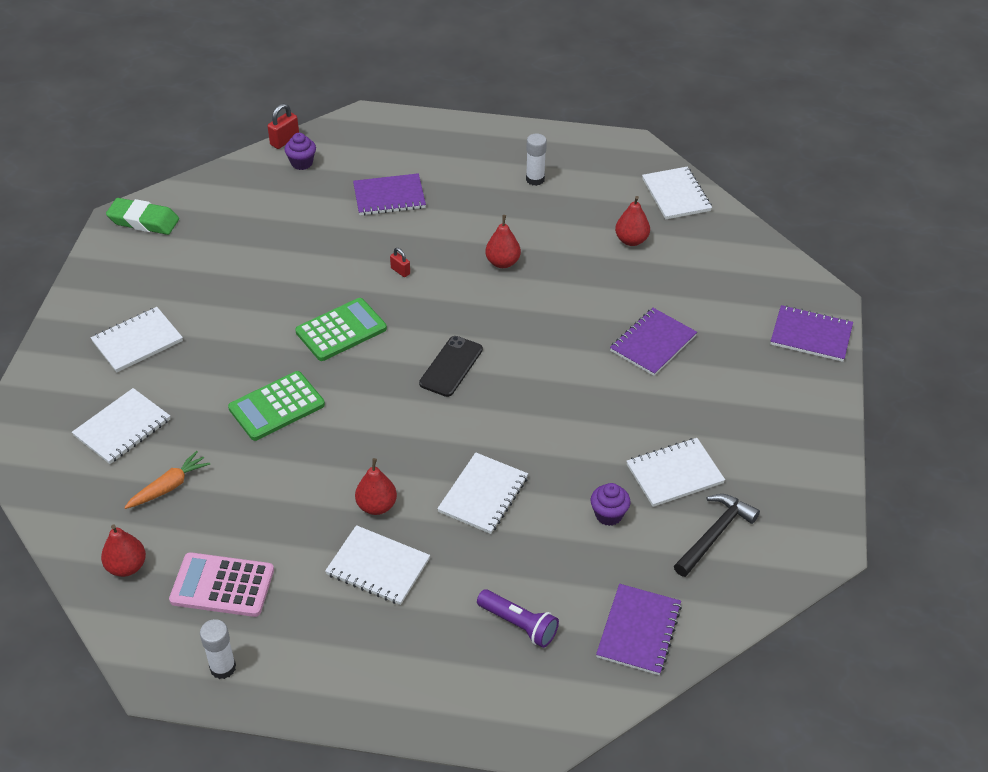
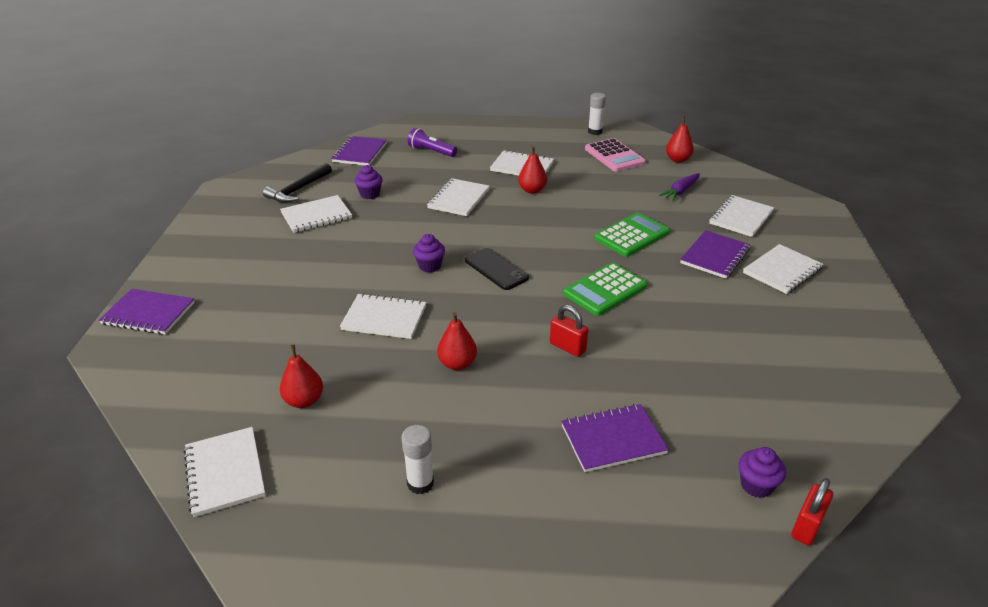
camera: 175 degrees right, 10 degrees down
green eraser [106,198,179,235] -> none
orange carrot [124,451,210,509] -> purple carrot [658,173,700,201]
pink calculator [169,552,274,617] -> pink calculator turned 60 degrees clockwise [585,138,646,172]
red padlock [390,248,410,277] -> red padlock [550,305,588,357], size x1.59
black phone [419,336,483,397] -> black phone turned 60 degrees counterclockwise [465,248,529,290]
purple notebook [610,308,697,376] -> purple notebook moved to [680,230,750,279]
none -> white notebook [340,293,426,339]
none -> purple cupcake [413,234,445,272]

